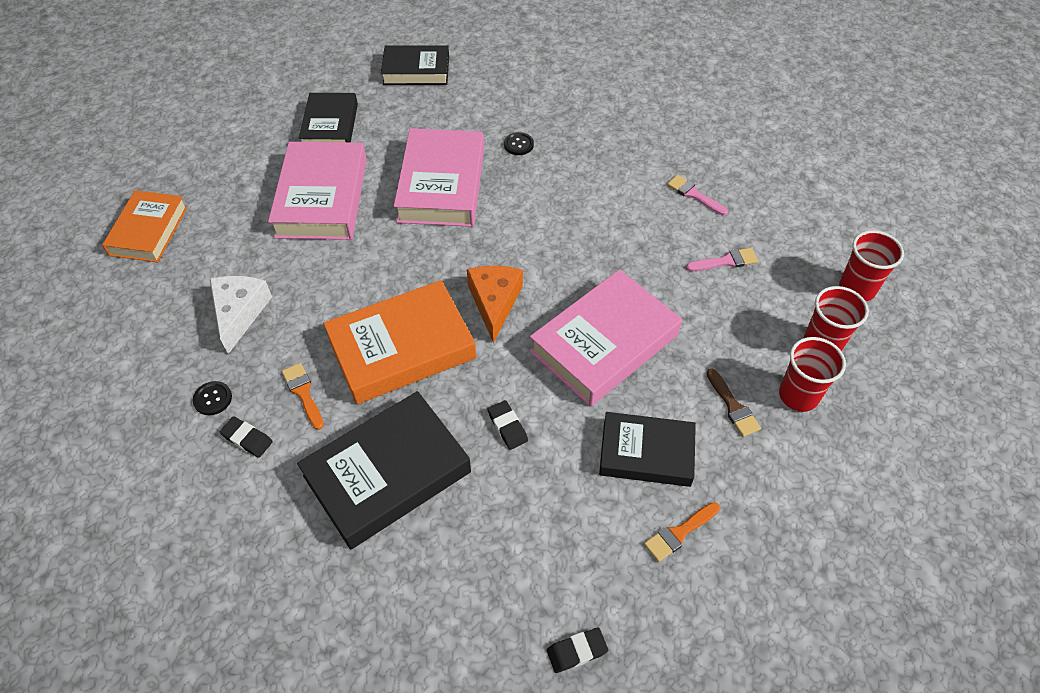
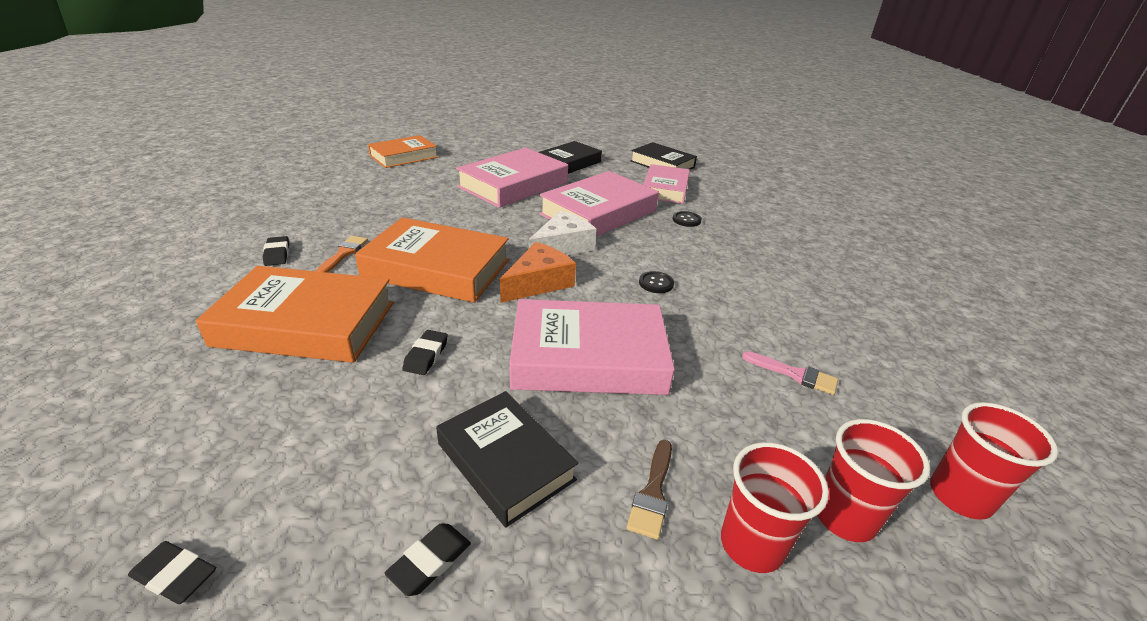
camera: 40 degrees right, 20 degrees down
black button [193,381,232,415] -> black button moved to [639,271,674,293]
white cheese [210,276,272,354] -> white cheese moved to [529,211,596,255]
black book [297,391,471,550] -> orange book [196,266,394,363]
orange brush [644,502,720,562] -> black eraser [385,524,471,596]
pink brush [667,175,728,215] -> none
none -> pink book [643,164,690,204]

